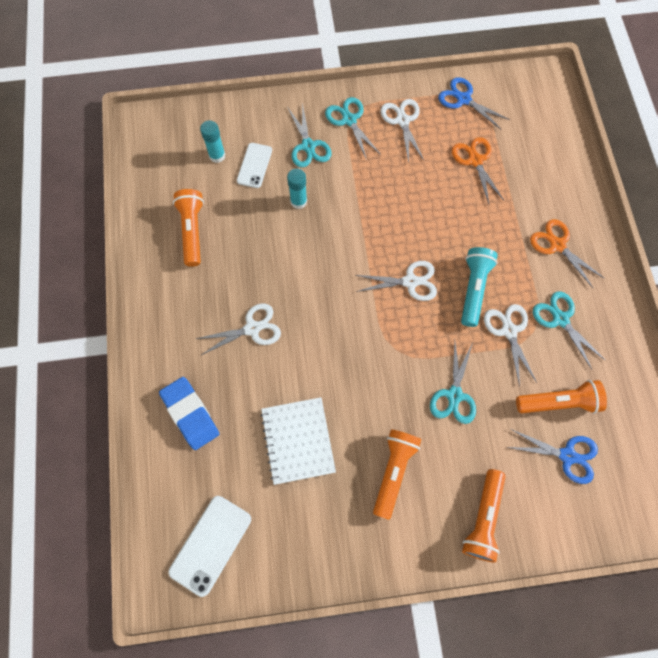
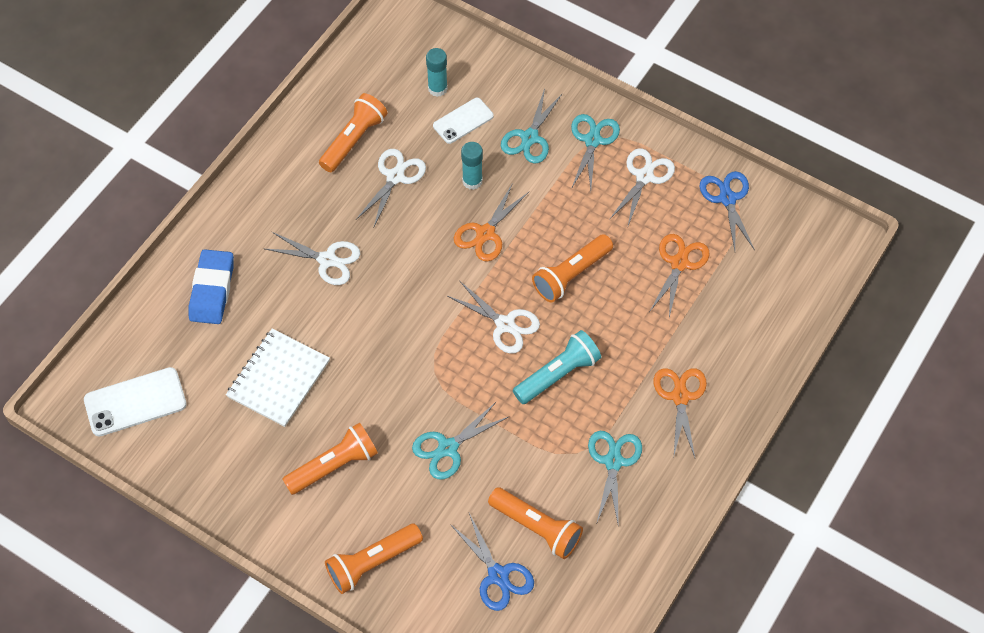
camera: 40 degrees right, 10 degrees down
white scissors [484,304,537,387] -> white scissors moved to [356,149,426,227]
none -> orange scissors [454,183,529,262]
none -> orange flashlight [532,234,613,303]

